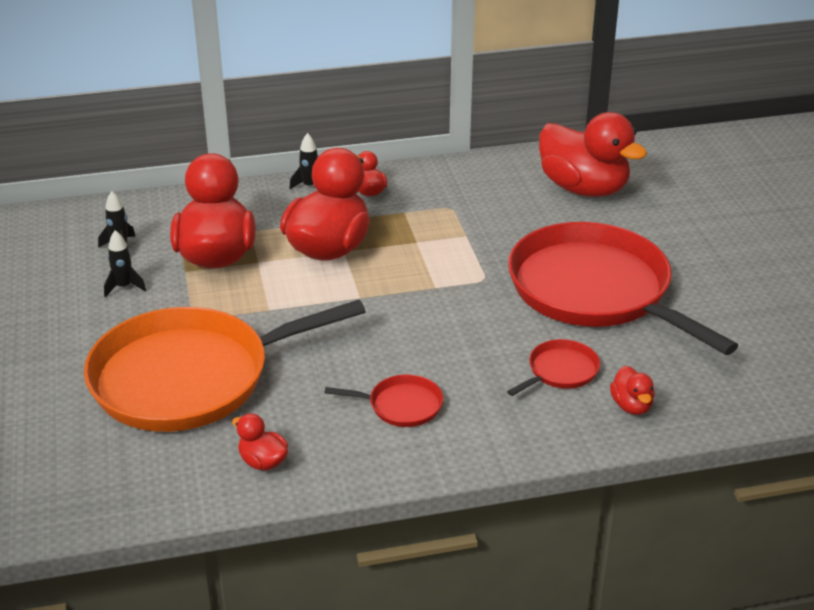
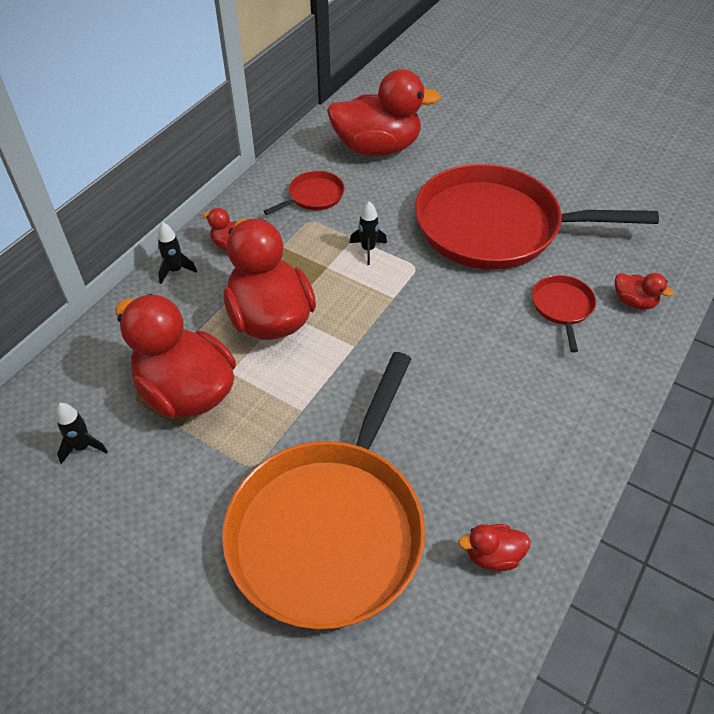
camera: 45 degrees left, 15 degrees up
black rocket [104,230,146,298] -> black rocket moved to [350,201,387,265]
red pan [325,375,443,427] -> red pan moved to [264,171,345,215]

